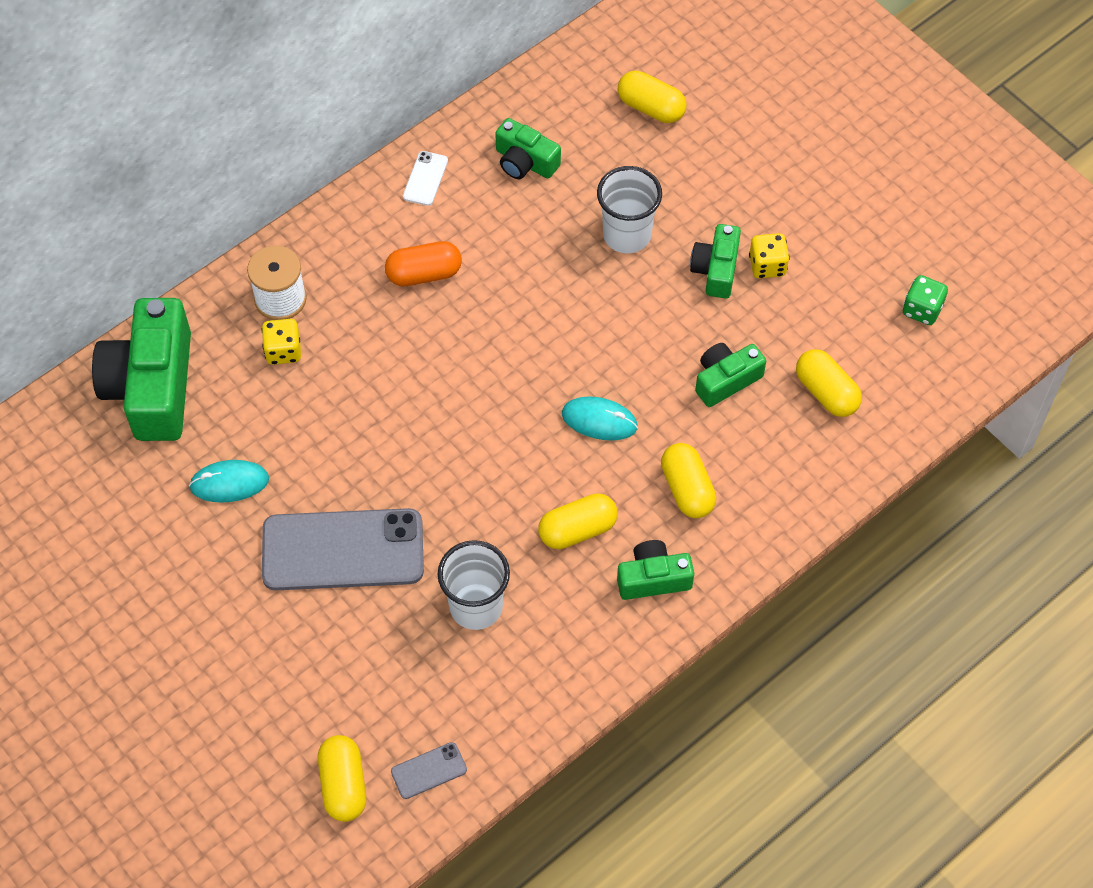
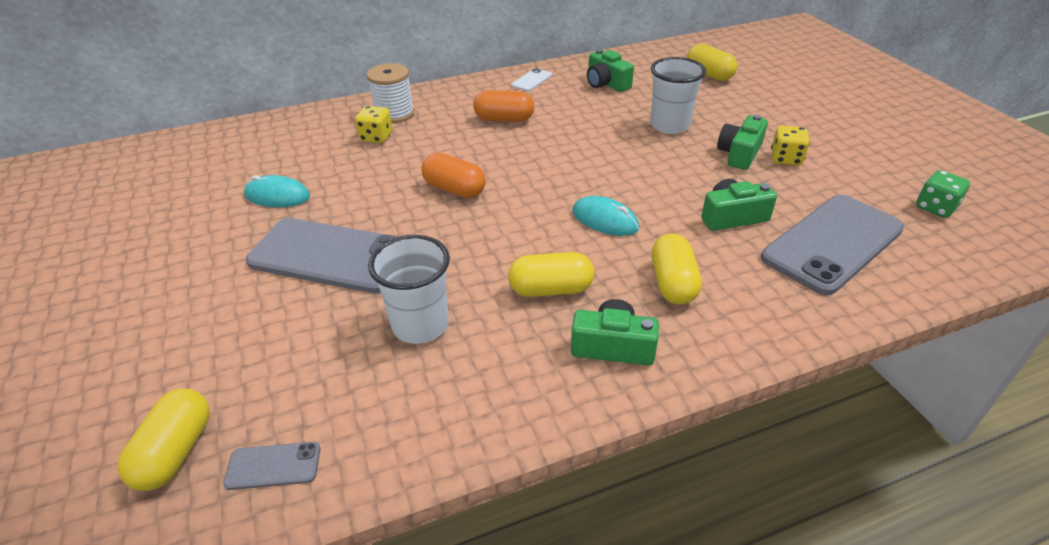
camera: 20 degrees right, 20 degrees down
green camera [92,298,191,441] -> none
yellow capsule [796,349,862,417] -> grey phone [761,195,904,295]
none -> orange capsule [421,153,486,198]

